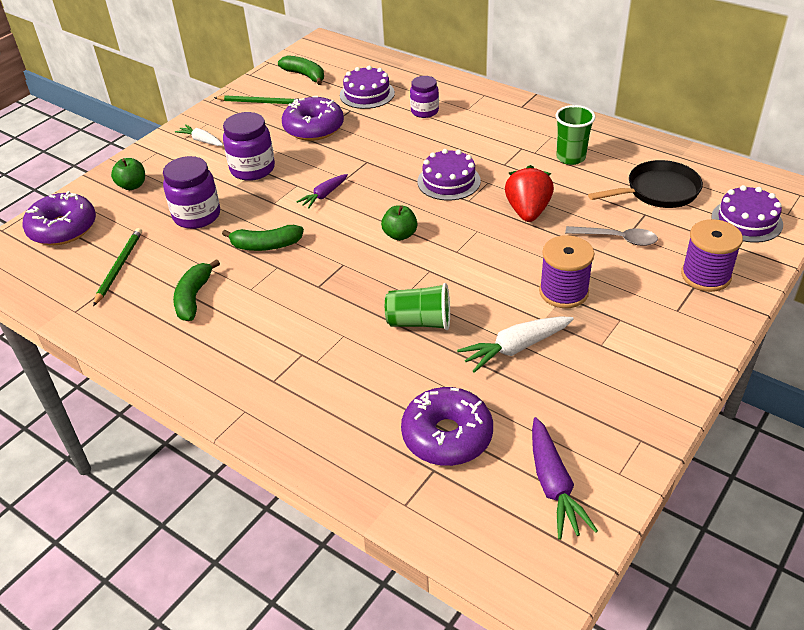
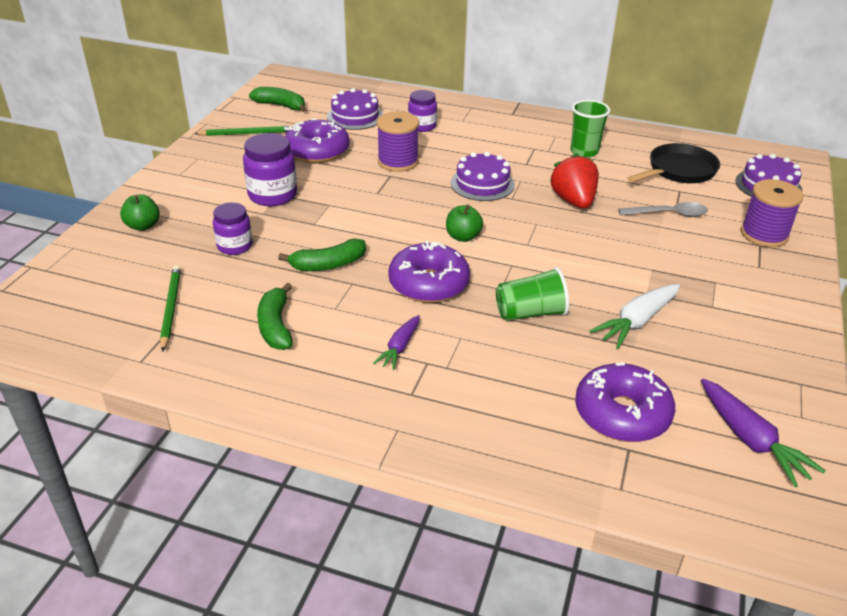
camera: 20 degrees left, 5 degrees down
purple donut [23,191,96,245] -> purple donut moved to [388,241,470,303]
purple jar [163,156,220,229] -> purple jar [213,202,253,255], size x0.66
white carrot [175,124,223,146] -> none
purple carrot [297,174,348,209] -> purple carrot moved to [373,315,420,370]
purple spool [539,235,594,308] -> purple spool moved to [377,112,419,172]

